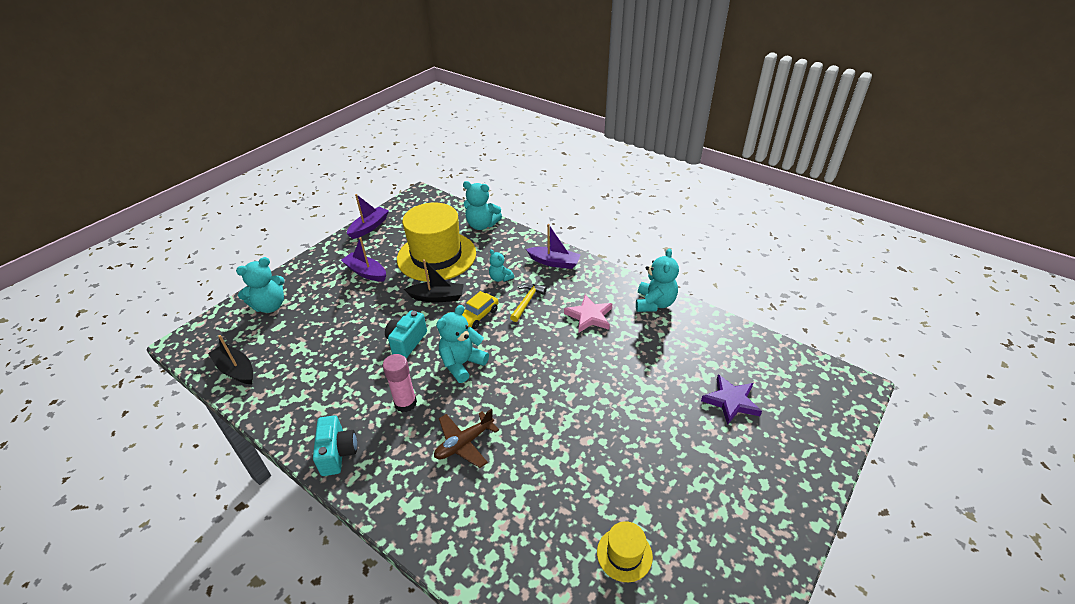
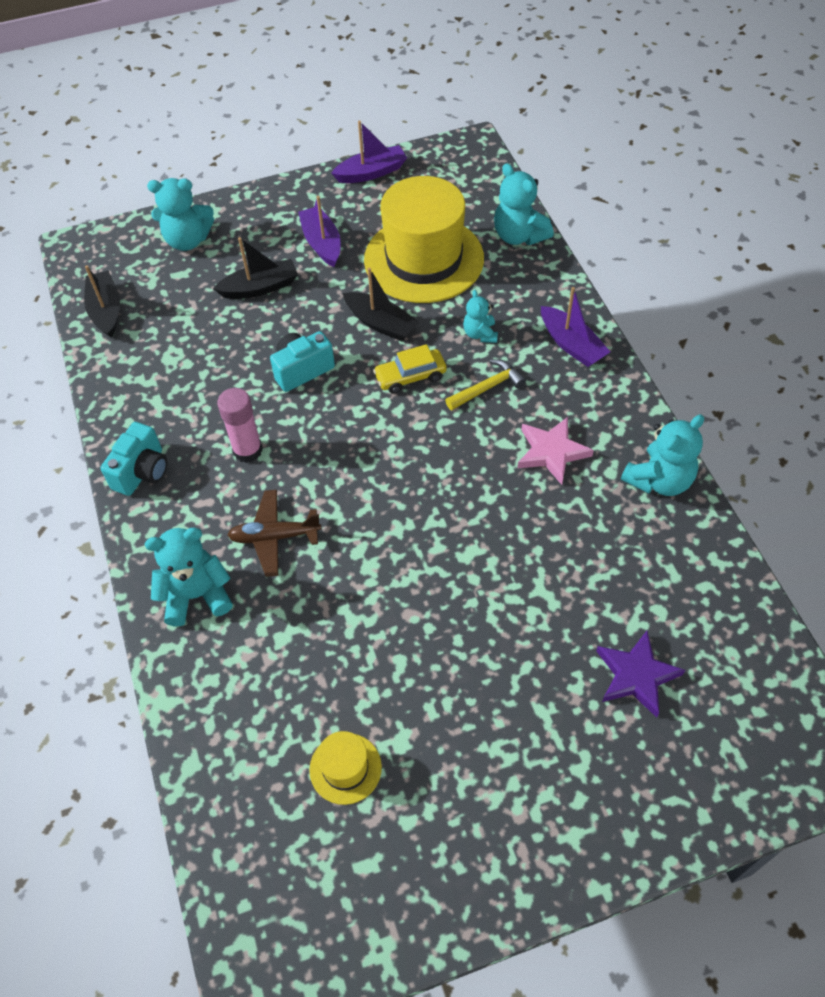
camera: 35 degrees right, 15 degrees up
turquoise teddy bear [436,305,489,383] -> turquoise teddy bear moved to [144,528,233,626]
none -> black boat [213,237,298,299]

